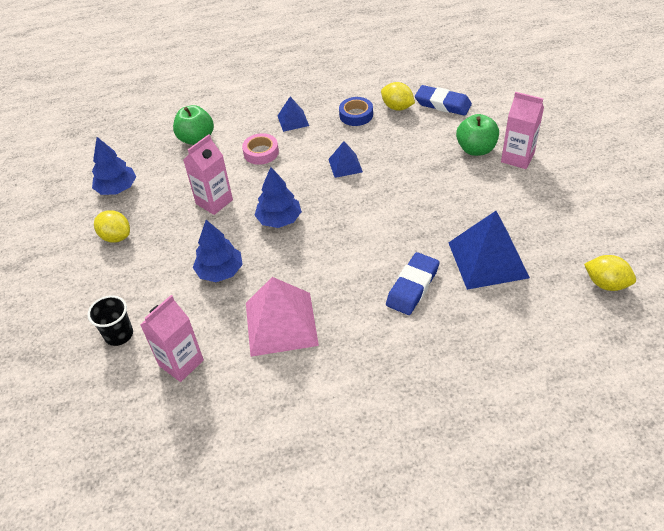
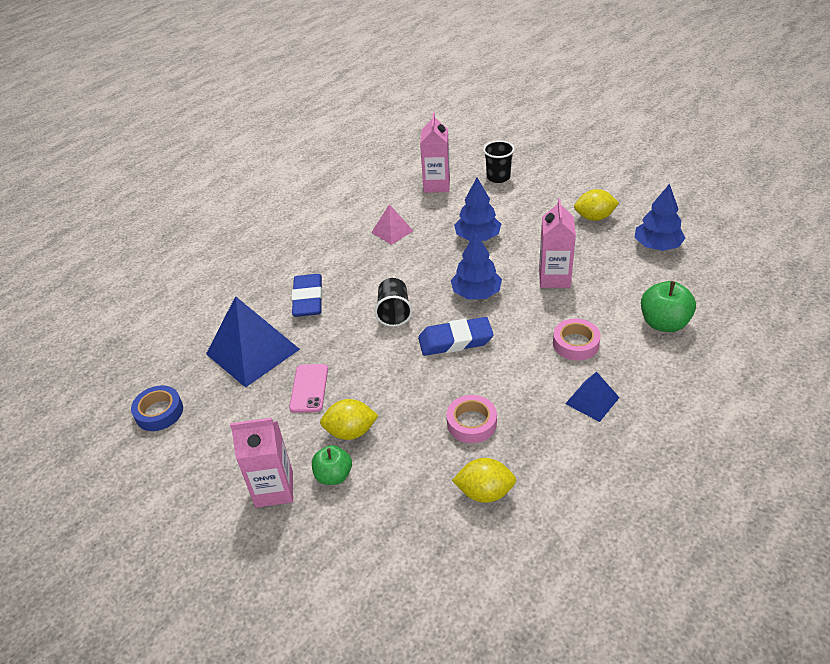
camera: 145 degrees right, 5 degrees down
pink pyramid [246,277,319,357] -> pink pyramid [371,204,413,245], size x0.52
blue pyramid [328,141,363,178] -> none
blue tape [339,97,373,126] -> blue tape moved to [131,385,183,431]
blue eraser [415,85,472,116] -> blue eraser moved to [418,317,493,356]
green apple [456,114,499,156] -> green apple [312,445,352,485], size x0.67
yellow lemon [584,255,636,291] -> yellow lemon moved to [320,399,379,440]
none -> pink phone [289,364,328,413]
none -> black cup [374,278,413,327]
none -> pink tape [447,395,497,443]

